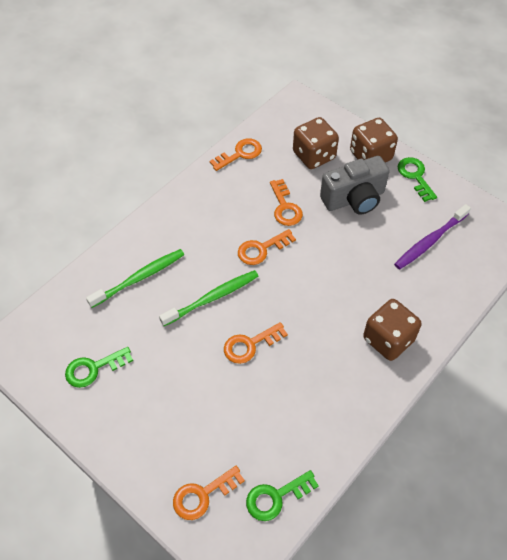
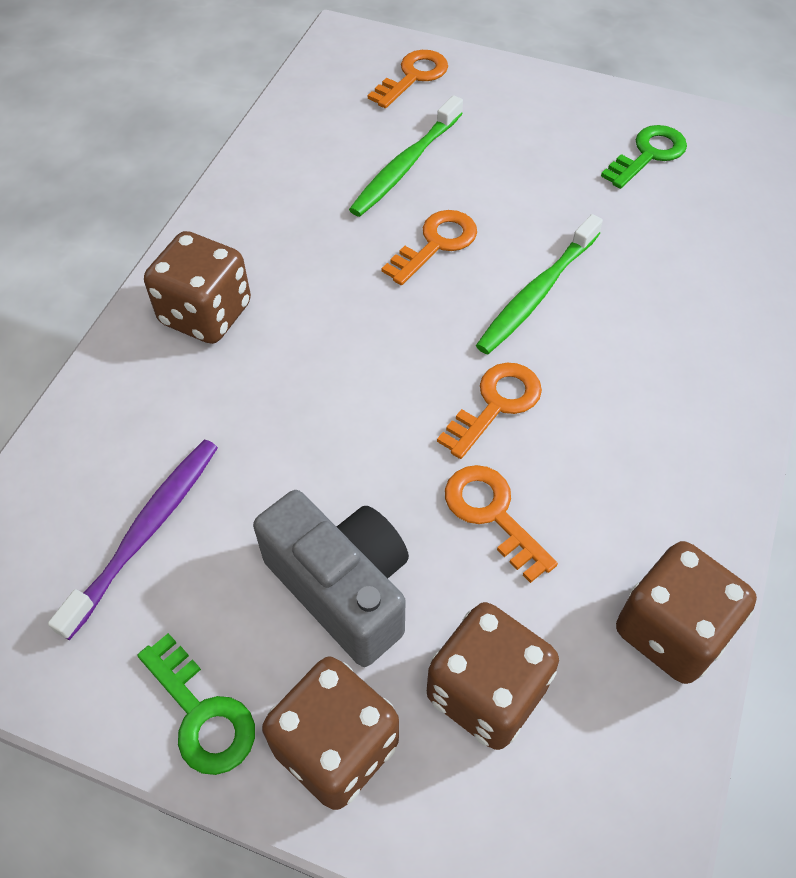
camera: 160 degrees right, 0 degrees up
green toothbrush [86,249,184,308] -> green toothbrush moved to [349,95,463,217]
orange key [209,138,262,171] -> brown dice [616,541,757,684]
green key [246,470,319,521] -> none
grey camera [320,156,390,215] -> grey camera turned 90 degrees clockwise [253,490,409,667]

